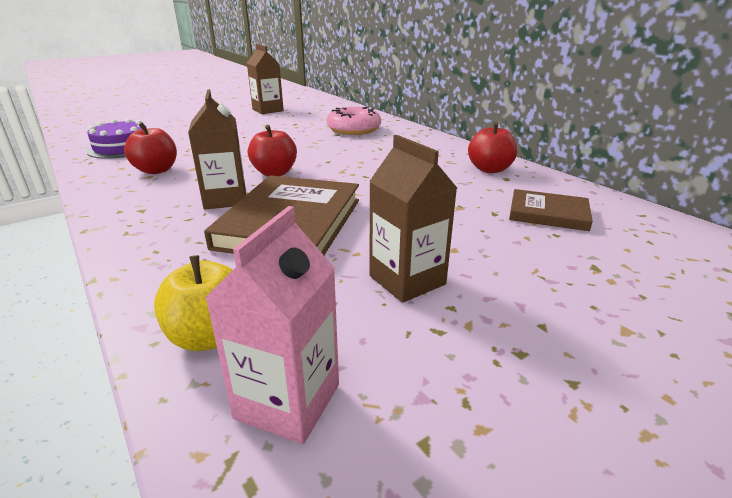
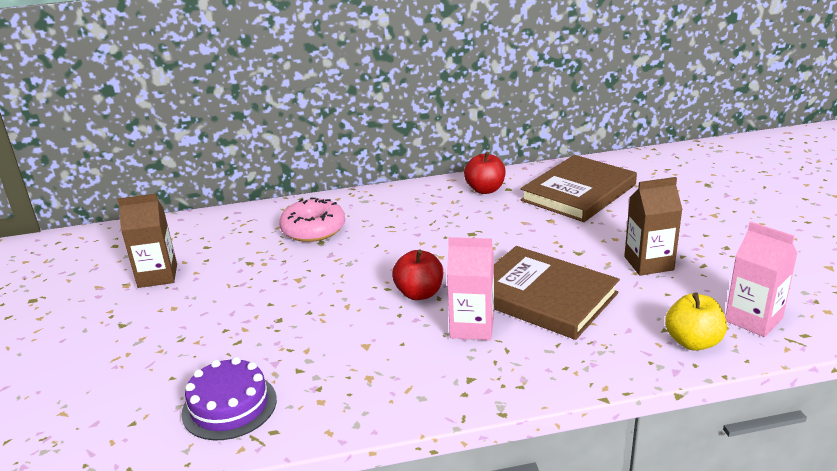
camera: 65 degrees left, 0 degrees up
red apple [124,122,177,174] -> none
brown carton [188,89,246,209] -> pink carton [447,237,494,340]
brown book [509,189,593,231] -> brown book [520,155,637,222], size x1.82

